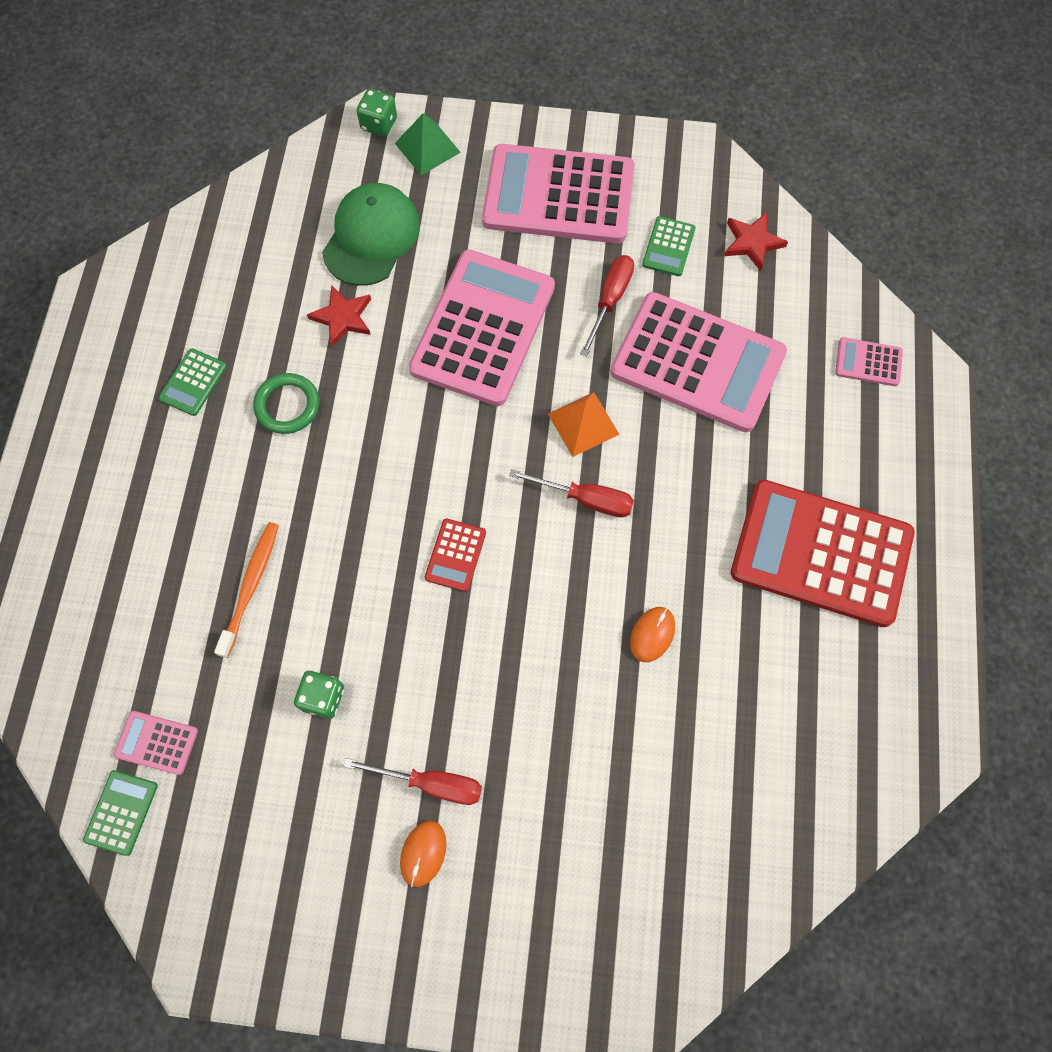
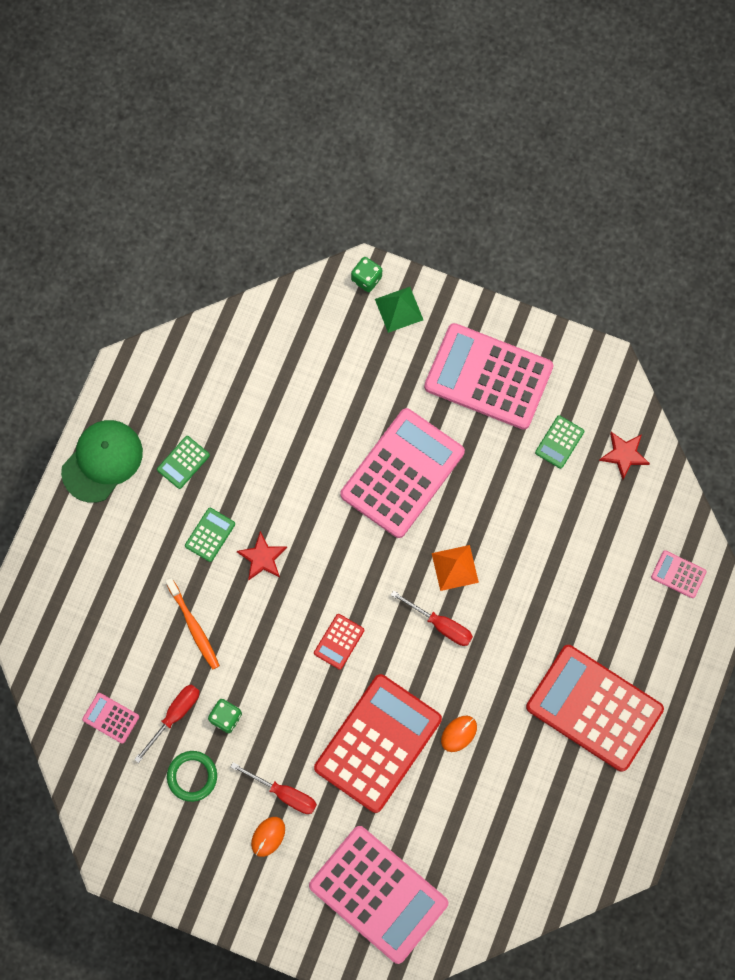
camera: 15 degrees right, 5 degrees up
green calculator [83,770,158,856] -> green calculator moved to [185,508,235,562]
orange toothbrush [214,522,279,658] -> orange toothbrush turned 120 degrees clockwise [165,578,220,670]
green ring [253,373,319,434] -> green ring moved to [167,751,217,802]
red star [307,286,371,347] -> red star moved to [237,531,287,580]
green cap [322,183,420,286] -> green cap moved to [61,420,143,503]
red screwdriver [580,255,634,356] -> red screwdriver moved to [134,684,199,763]
pink calculator [610,292,787,432] -> pink calculator moved to [309,826,448,964]
none -> red calculator [314,674,442,813]

